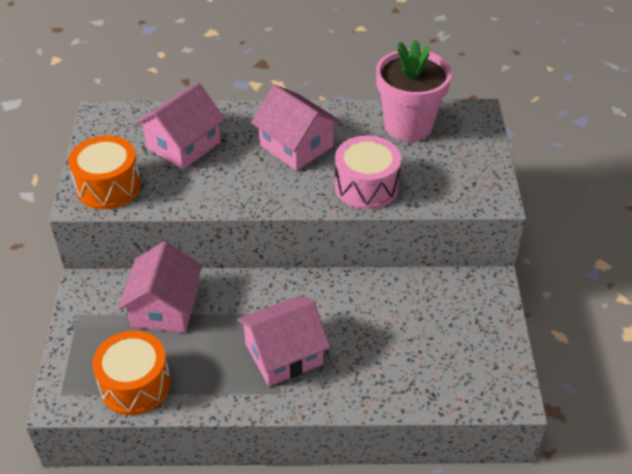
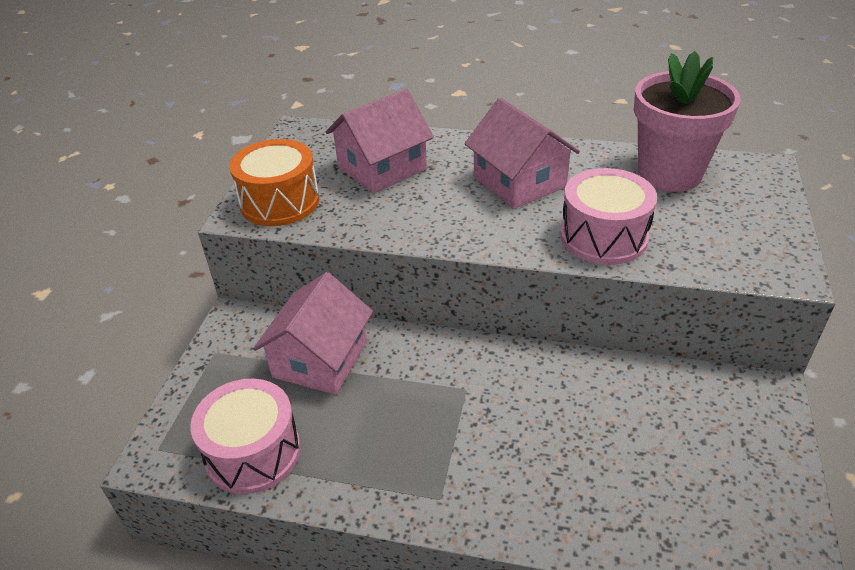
camera: 15 degrees right, 5 degrees down
orange drum [92,331,171,415] -> pink drum [190,379,301,494]
pink house [237,296,330,386] -> none

